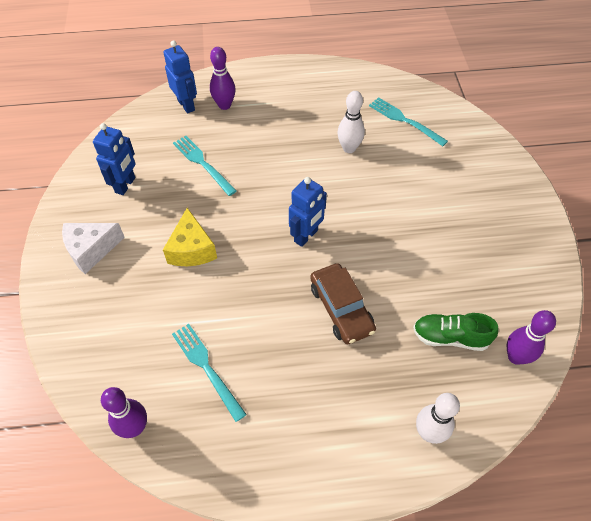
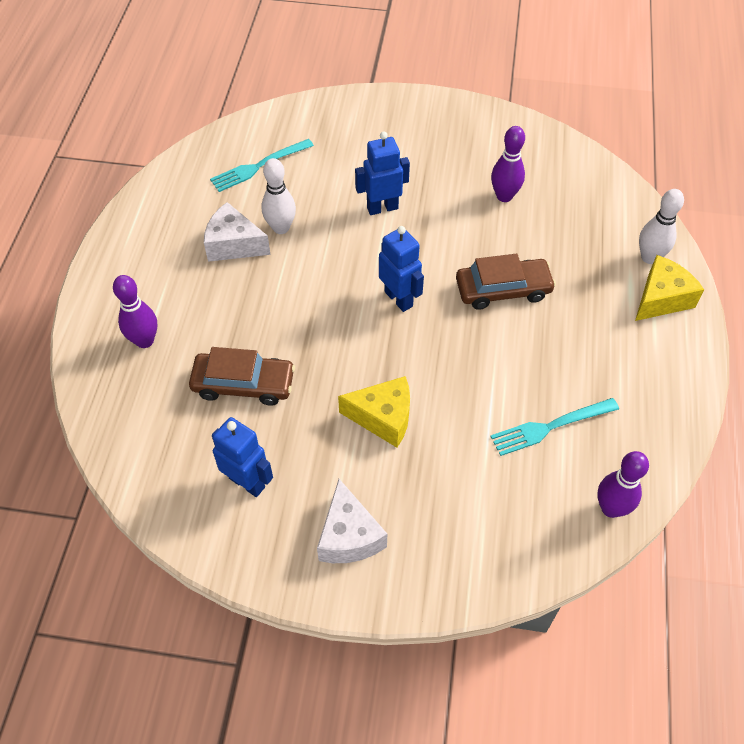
camera: 75 degrees left, 0 degrees up
blue robot [163,40,197,113] -> blue robot moved to [355,132,410,215]
turquoise fork [173,136,237,196] -> brown car [189,347,295,406]
green shoe [413,313,499,351] -> none
purple bowling pin [506,310,556,365] -> purple bowling pin moved to [491,126,525,202]
none -> white cheese [204,202,271,262]
none -> yellow cheese [635,255,704,321]

